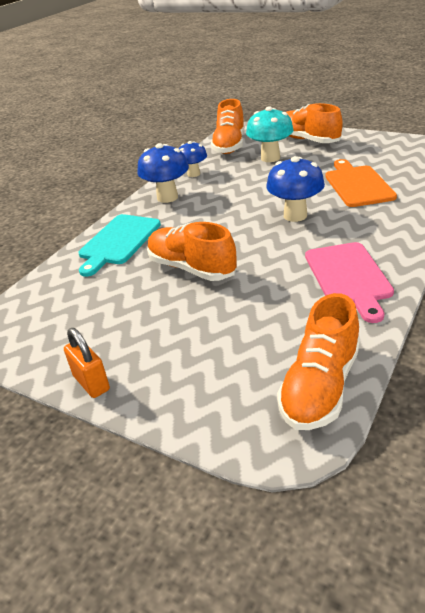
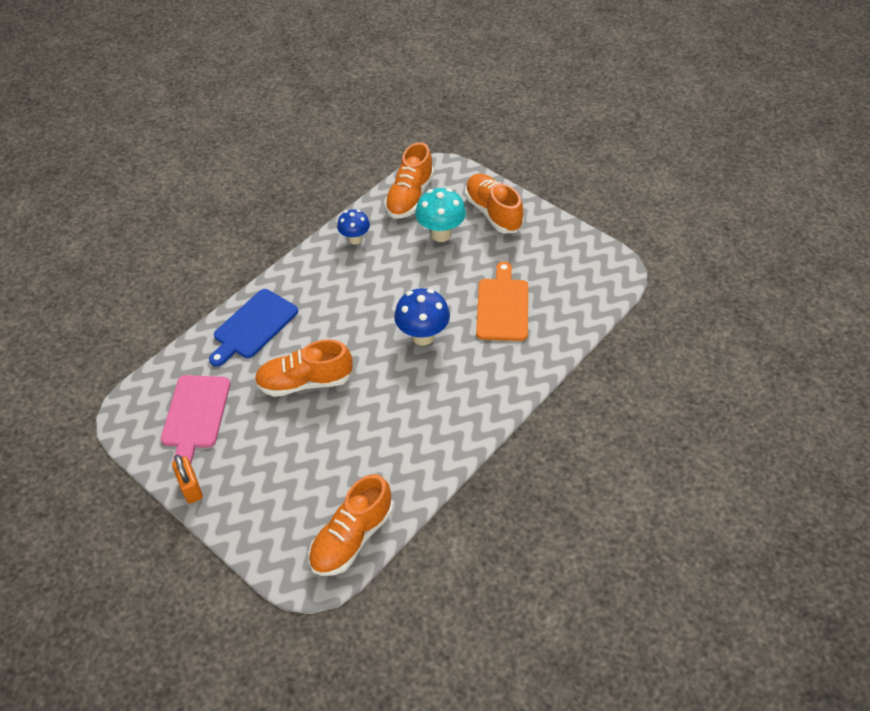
camera: 10 degrees right, 15 degrees up
turquoise cutting board [78,214,161,277] -> blue cutting board [209,289,298,367]
blue mushroom [137,143,189,203] -> none
orange shoe [147,222,237,281] -> orange shoe turned 60 degrees counterclockwise [254,339,353,397]
pink cutting board [305,242,394,323] -> pink cutting board moved to [161,375,230,464]

